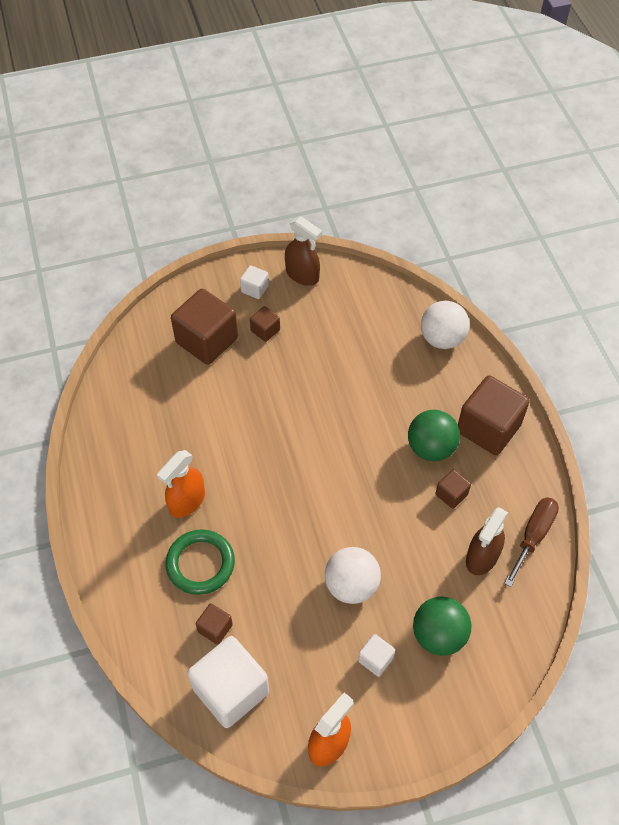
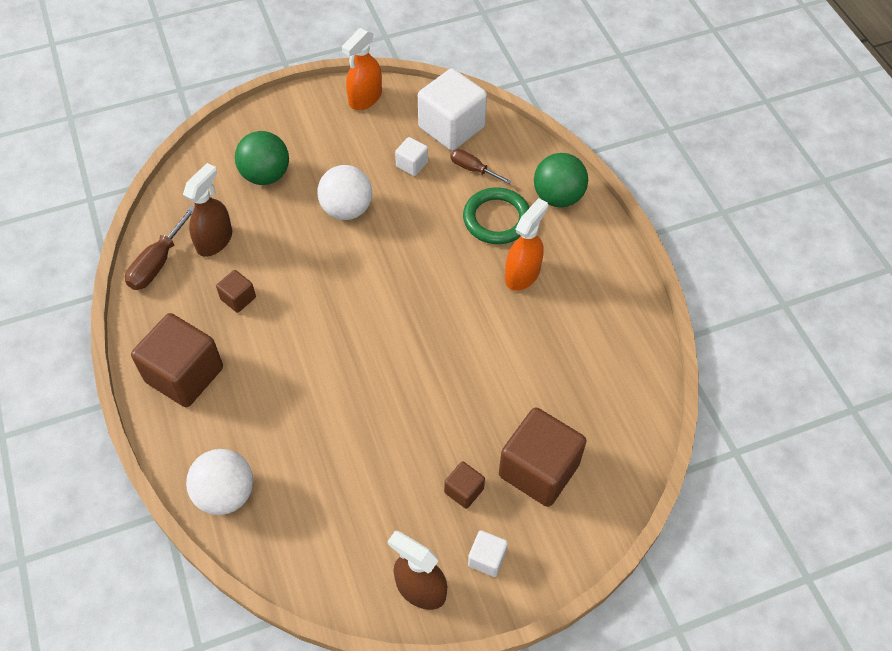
camera: 175 degrees right, 0 degrees up
brown cube [196,603,233,645] -> brown screwdriver [450,149,512,184]
white cube [358,634,395,677] -> white cube moved to [395,137,428,176]
green ball [408,410,460,461] -> green ball moved to [534,153,588,208]

